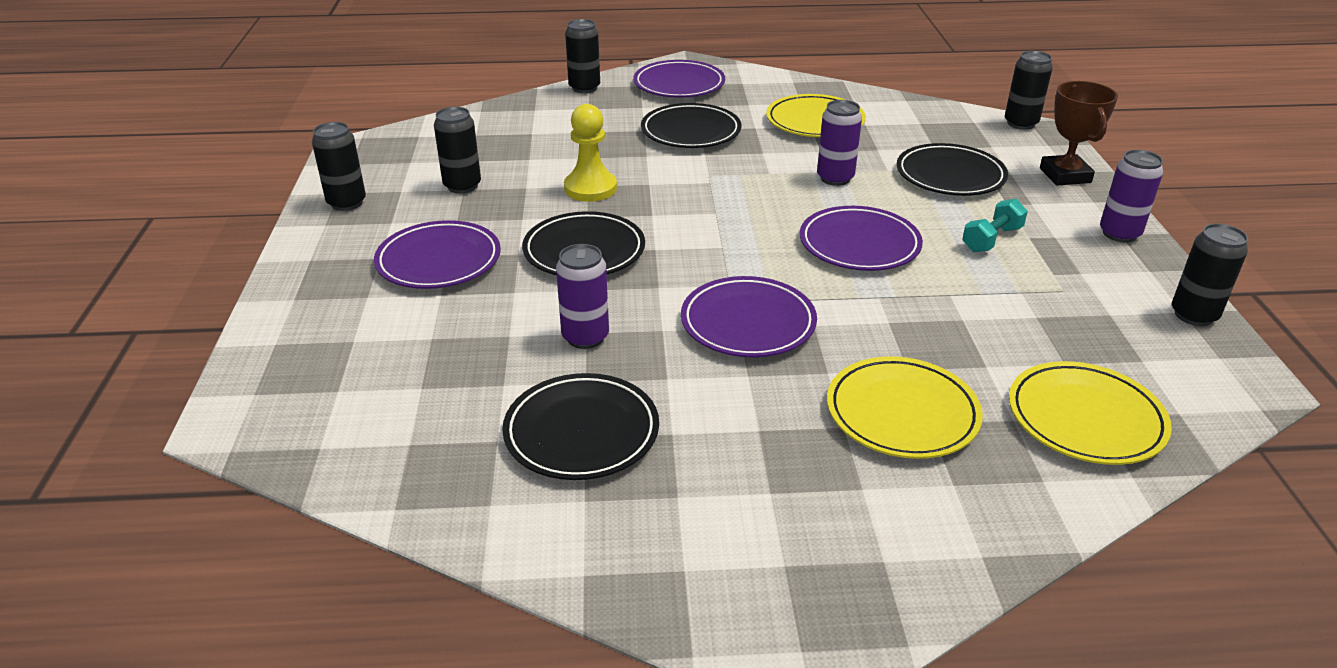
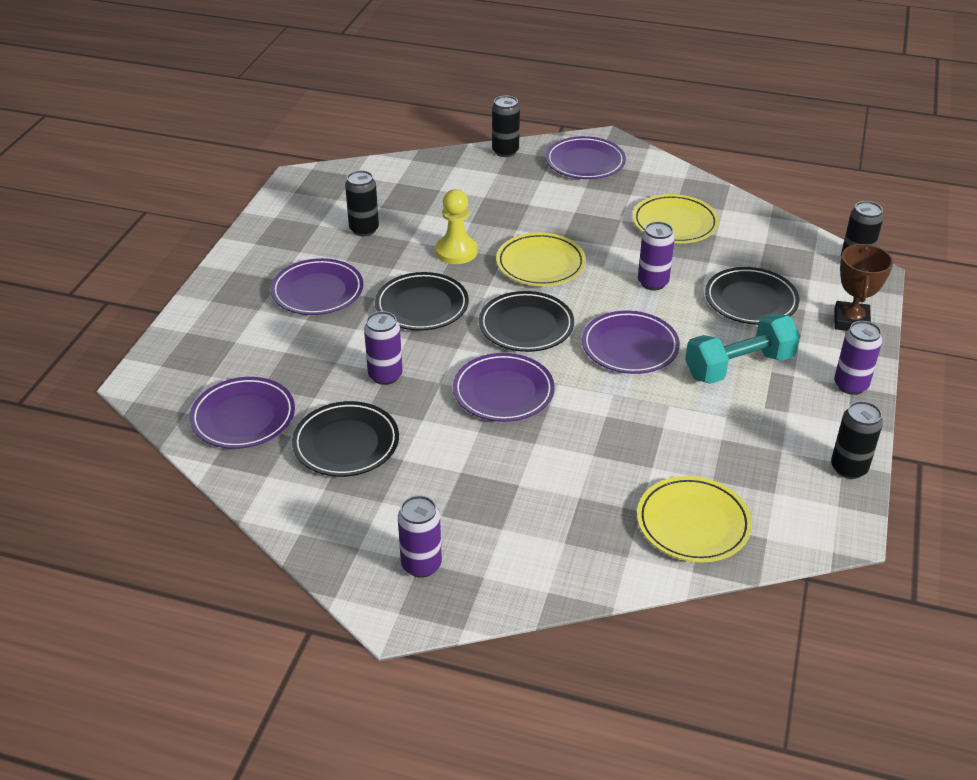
camera: 20 degrees right, 5 degrees up
black can [312,122,366,211] -> none
black plate [641,103,741,148] -> black plate moved to [479,291,574,352]
yellow plate [827,356,983,459] -> yellow plate moved to [496,233,586,286]
turquoise dumbbell [962,199,1028,252] -> turquoise dumbbell [685,313,800,384], size x1.76
none -> purple plate [189,377,295,449]
none -> purple can [398,496,442,578]

